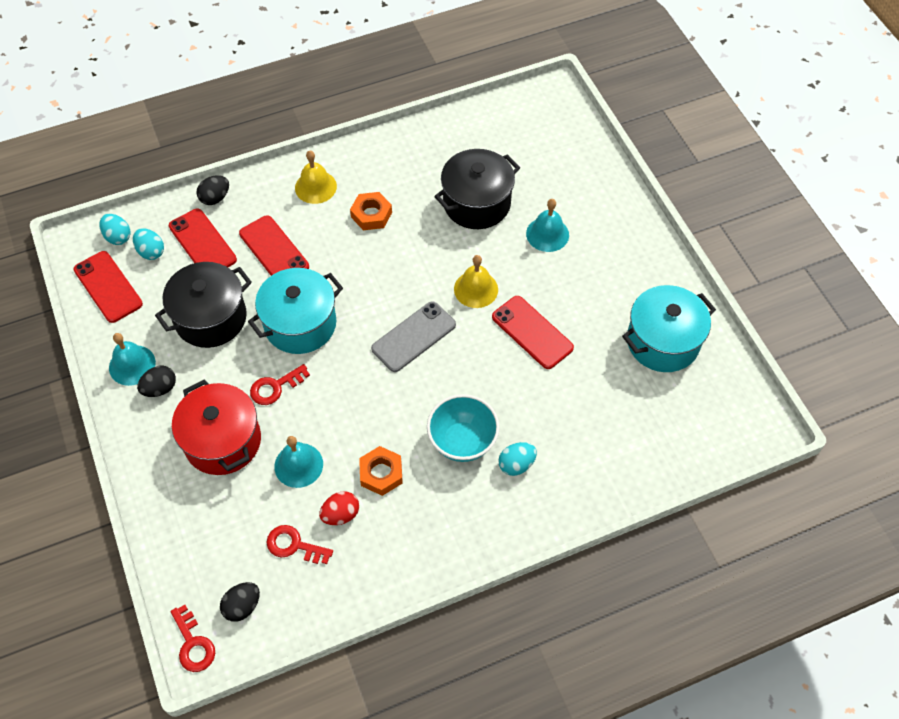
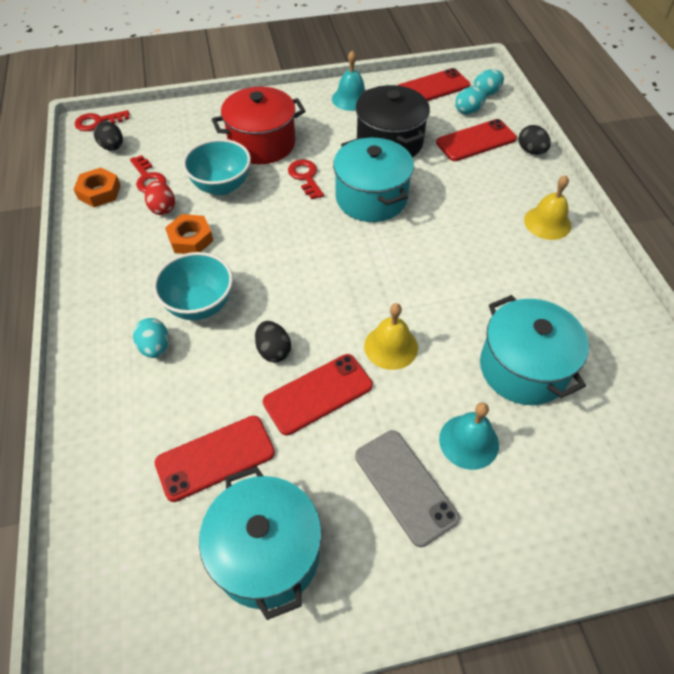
camera: 100 degrees right, 5 degrees down
black egg [137,366,176,397] -> black egg moved to [255,321,291,363]
red phone [239,215,309,276] -> red phone moved to [155,416,275,502]
red key [267,525,333,564] -> red key turned 120 degrees clockwise [130,155,166,193]
turquoise bell [274,436,323,488] -> turquoise bowl [183,139,251,195]
orange nut [350,192,392,230] -> orange nut moved to [74,168,121,207]
grey phone [371,301,456,372] -> grey phone moved to [355,430,460,547]
black pot [434,149,520,229] -> turquoise pot [480,295,589,405]

